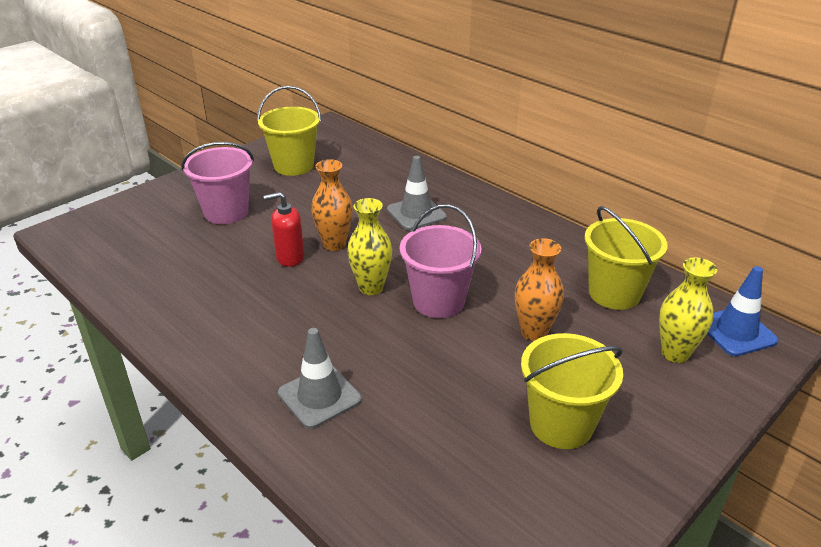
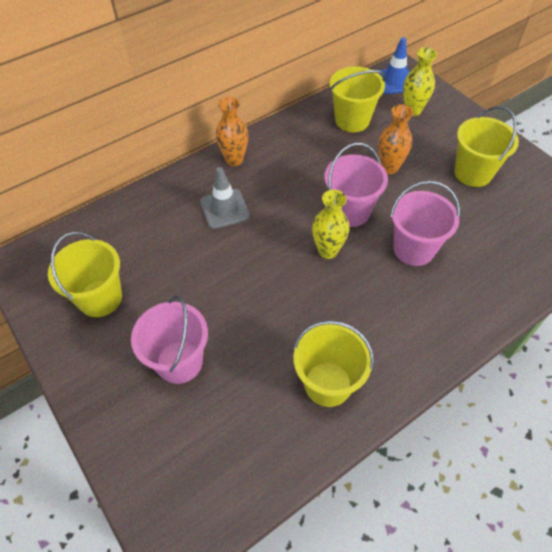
camera: 80 degrees left, 20 degrees up
red soap dispenser [264,192,304,267] -> none
grey traffic cone [278,328,362,429] -> none
orange vase [311,159,353,251] -> orange vase moved to [216,97,248,166]
none -> yellow bucket [293,320,374,407]
none -> pink bucket [390,181,460,266]

